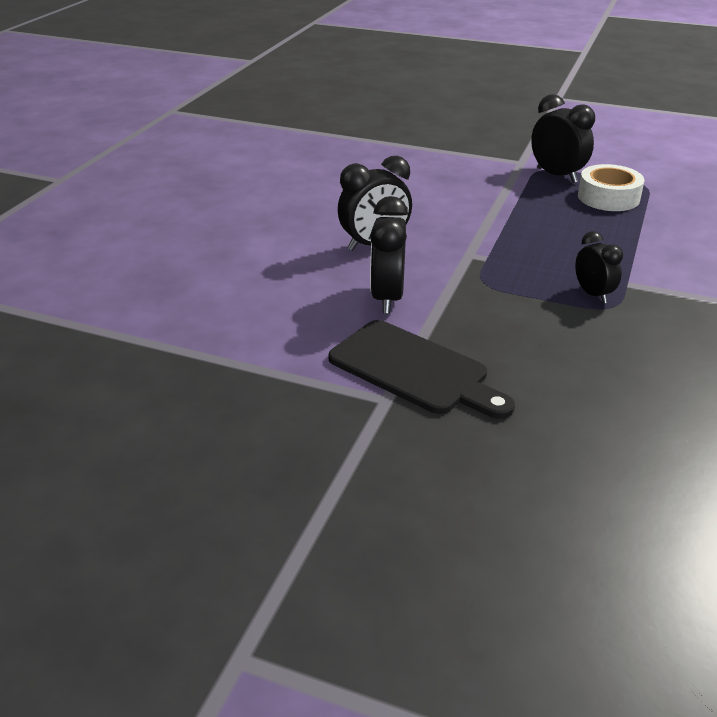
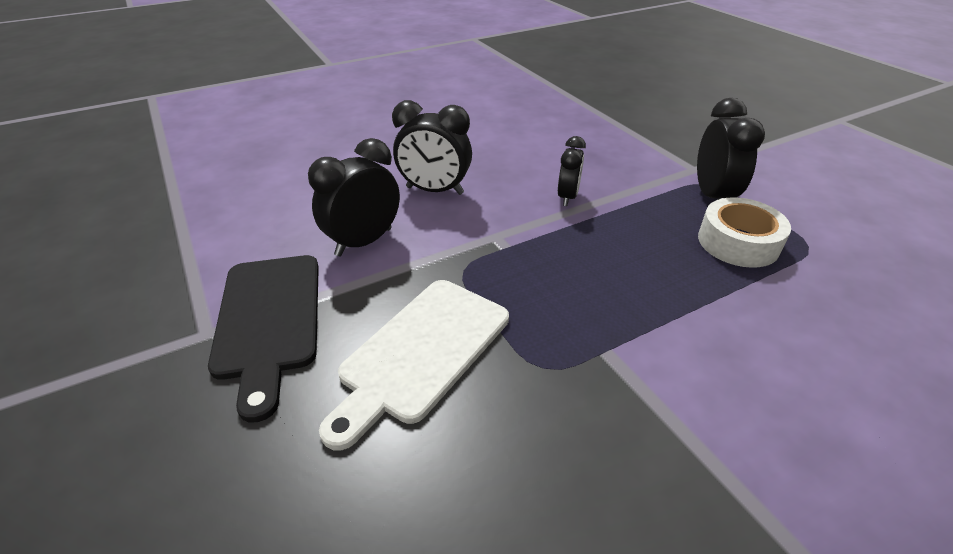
camera: 40 degrees right, 5 degrees up
black clock [575,231,623,303] -> black clock moved to [558,136,586,206]
none -> white cutting board [319,280,509,451]

